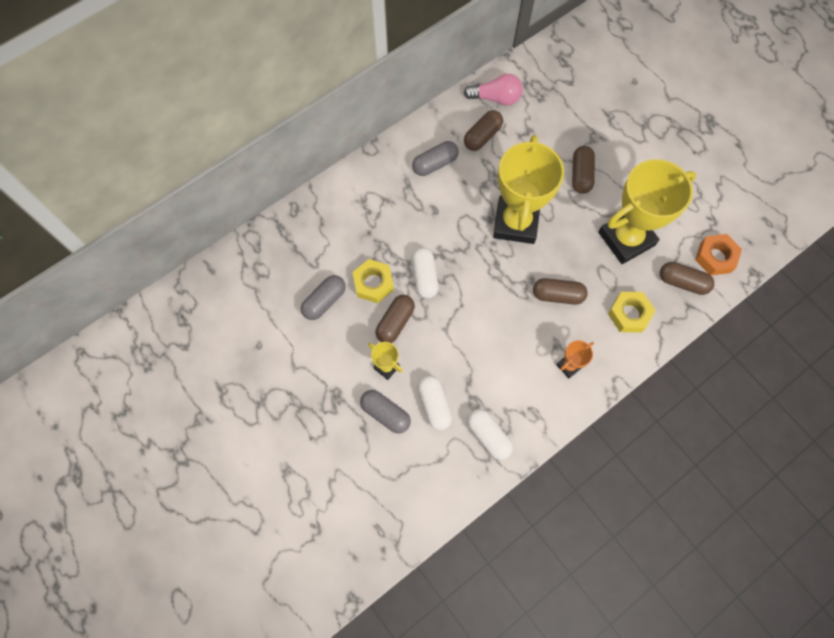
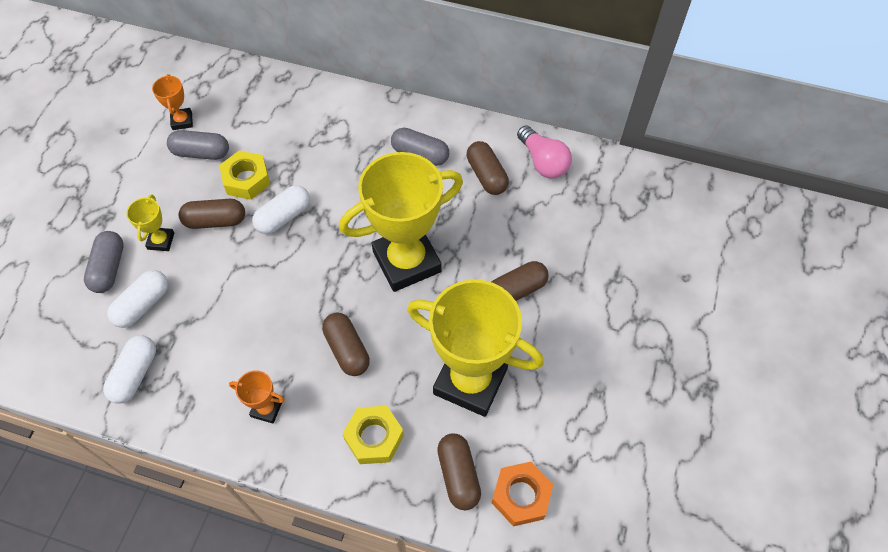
camera: 55 degrees right, 10 degrees down
brown capsule [464,110,503,151] -> brown capsule turned 60 degrees clockwise [467,141,509,195]
none -> orange trophy [152,74,193,130]

